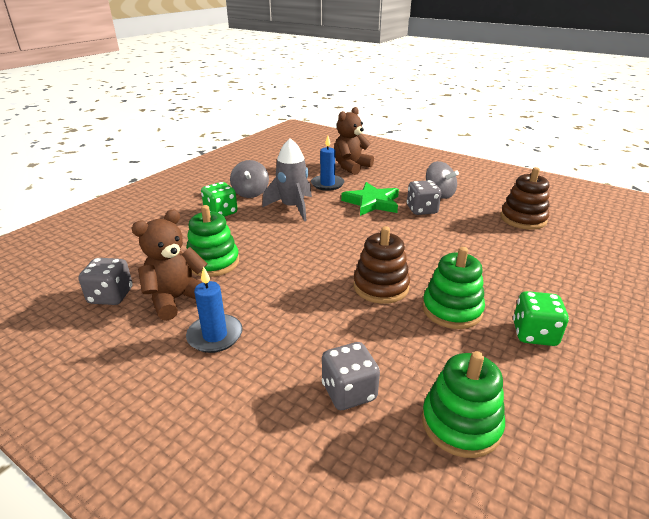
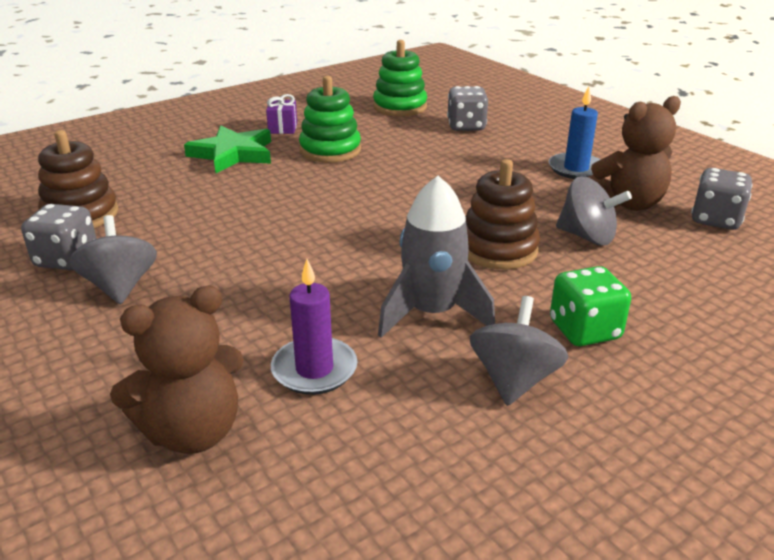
camera: 160 degrees left, 0 degrees up
green stacking toy [186,205,239,277] -> grey spinning top [556,176,632,245]
blue candle [311,136,344,191] -> purple candle [271,259,358,395]
green star [341,182,399,216] -> green star moved to [184,125,271,173]
brown stacking toy [353,226,410,304] -> brown stacking toy moved to [466,159,540,269]
grey dice [407,180,441,215] -> grey dice moved to [21,204,97,270]
green dice [513,291,569,346] -> purple gift [266,94,297,134]

